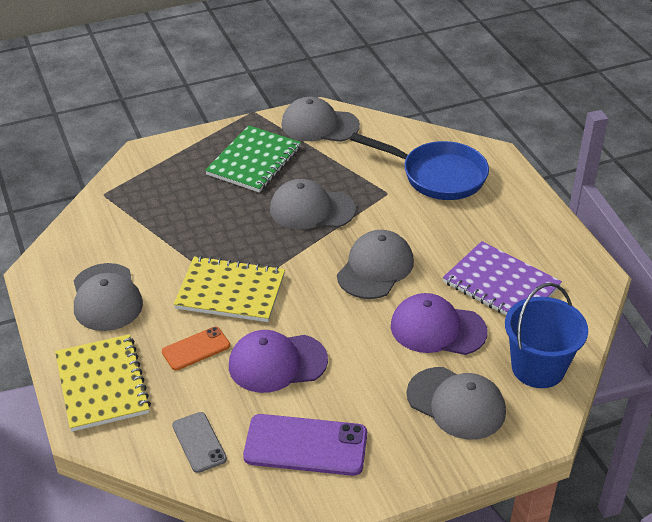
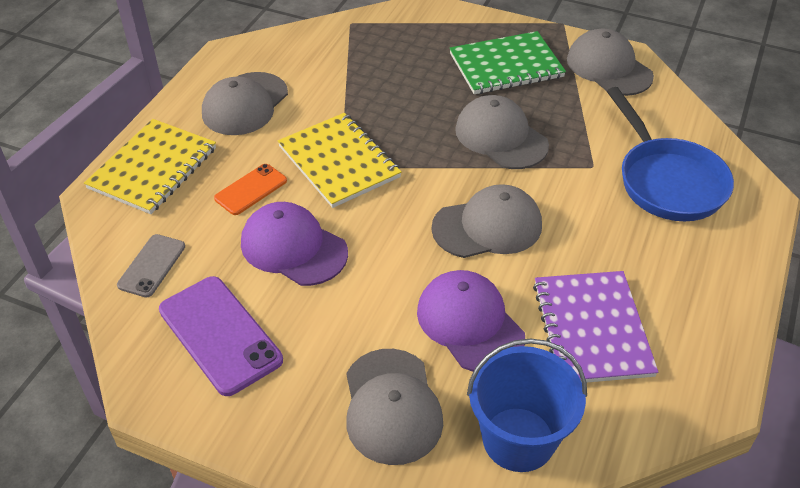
camera: 45 degrees right, 5 degrees up
orange phone [162,327,230,370] -> orange phone turned 60 degrees counterclockwise [214,164,287,215]

